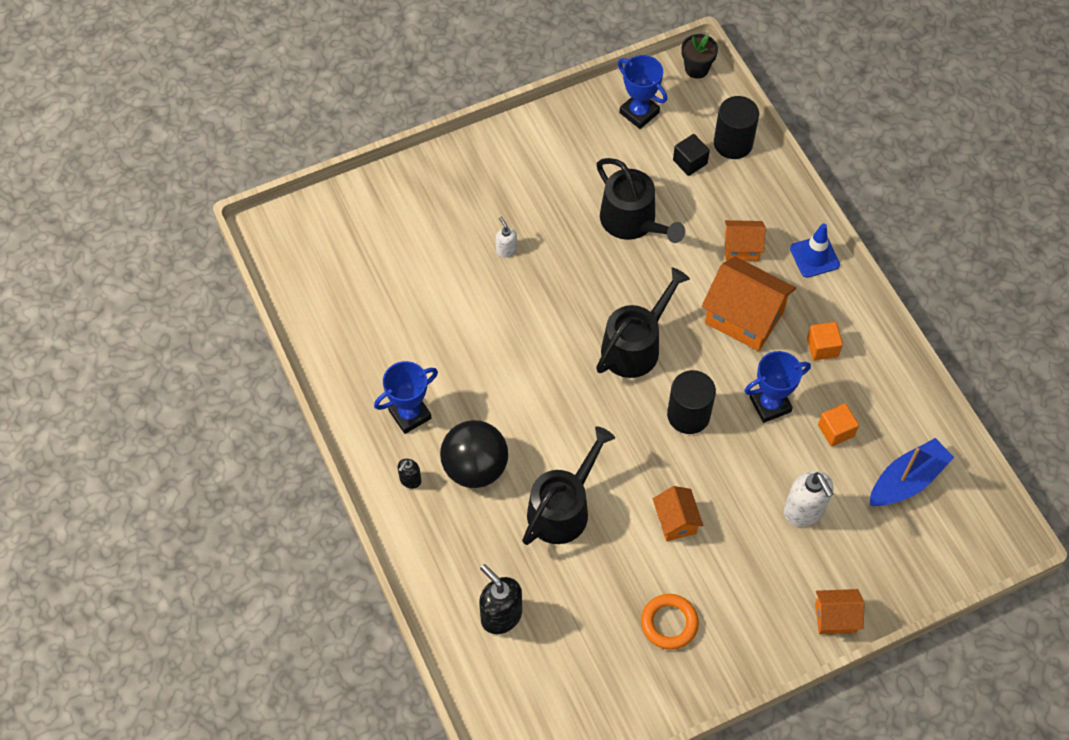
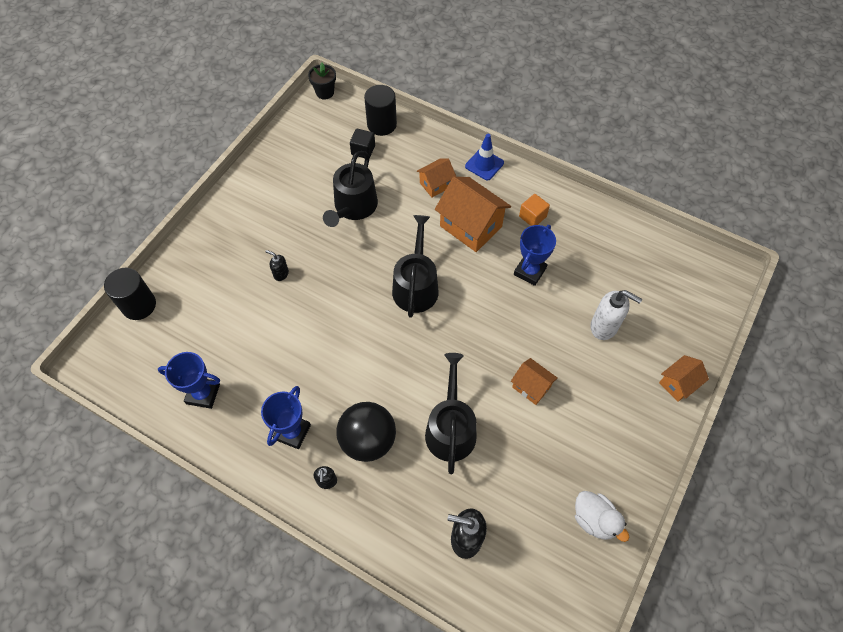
camera: 35 degrees left, 0 degrees up
white soap dispenser [496,217,517,258] -> black soap dispenser [265,250,289,281]
black watering can [597,158,685,243] -> black watering can turned 90 degrees clockwise [323,151,378,227]
blue trophy [618,55,667,129] -> blue trophy moved to [158,352,220,409]
orange ring [641,594,699,650] -> none
black cylinder [667,370,716,434] -> black cylinder moved to [104,268,156,320]
orange house [702,256,796,351] -> orange house turned 45 degrees clockwise [435,177,511,252]
orange cube [818,403,859,446] -> none
blue boat [869,438,954,506] -> none
none -> white duck [575,491,629,542]

